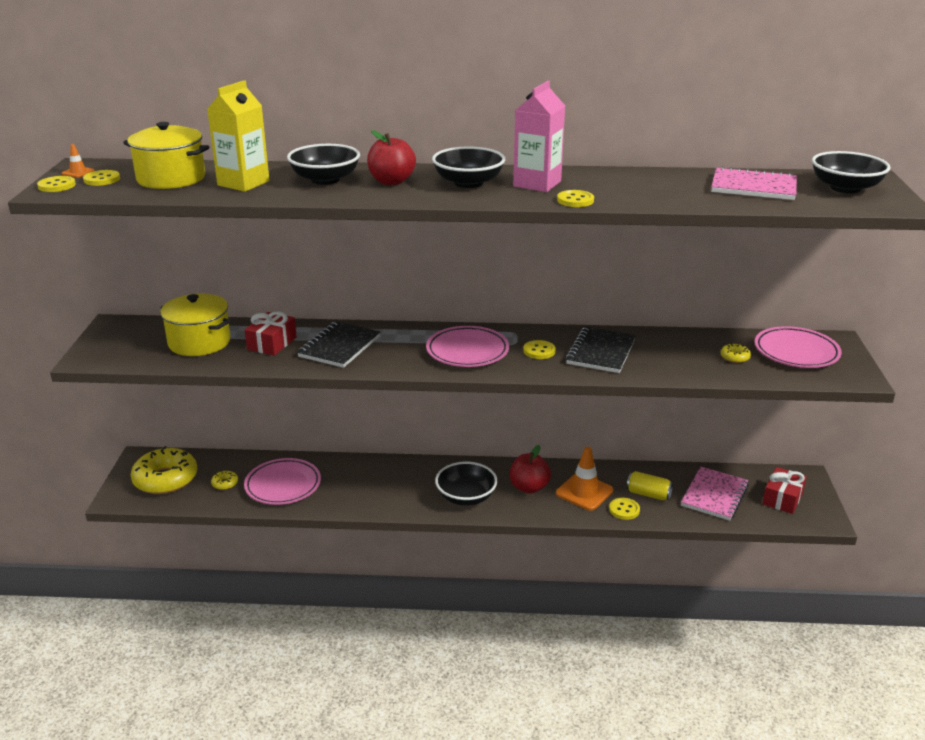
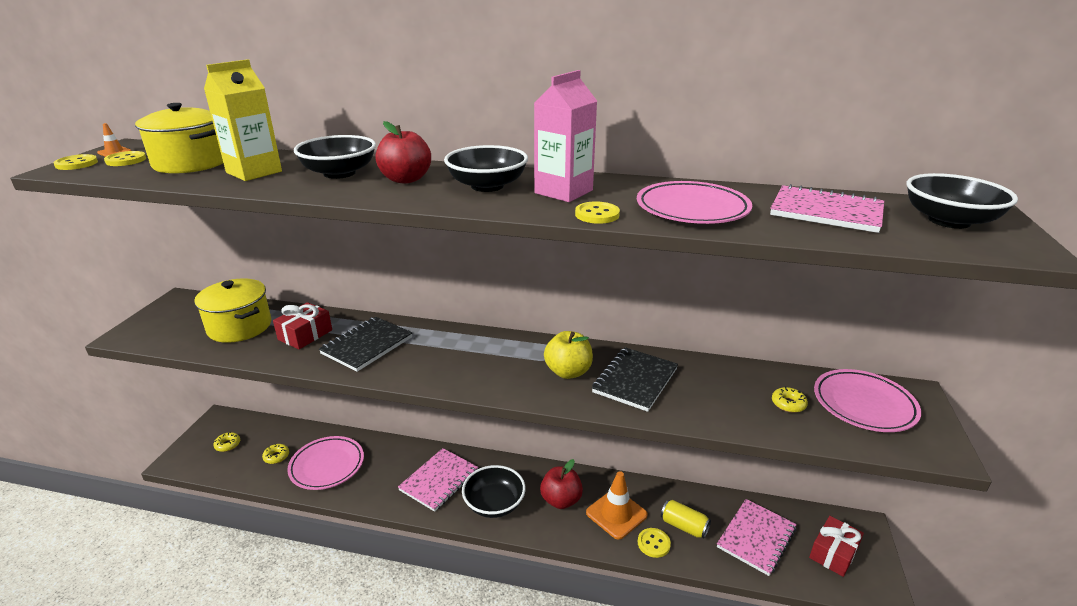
camera: 10 degrees right, 0 degrees up
yellow donut [131,446,197,494] -> yellow donut [213,432,240,452], size x0.41
pink plate [426,326,509,367] -> pink plate moved to [637,181,752,224]
yellow button [523,340,556,359] -> yellow apple [544,331,593,379]
none -> pink notebook [398,448,478,512]

